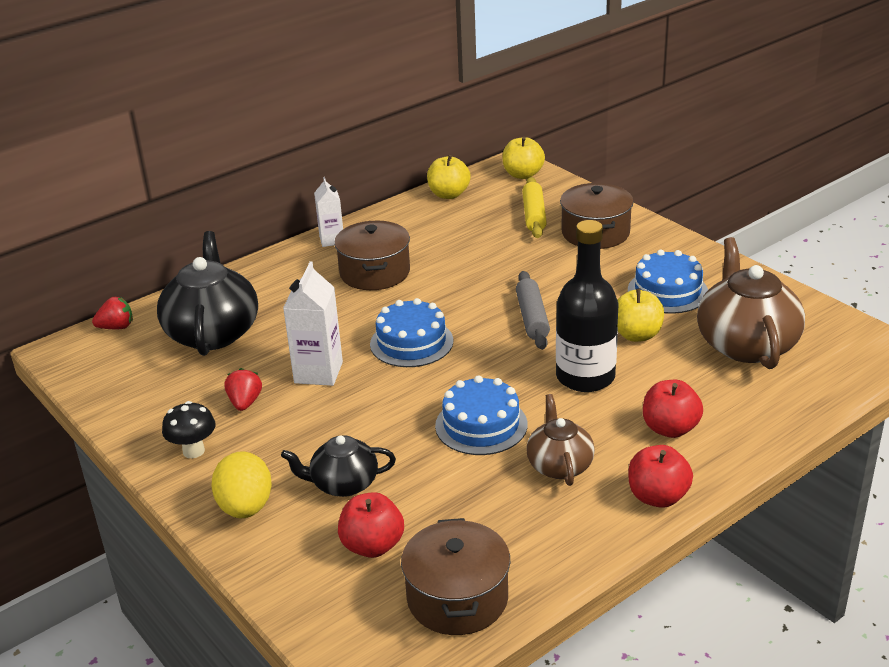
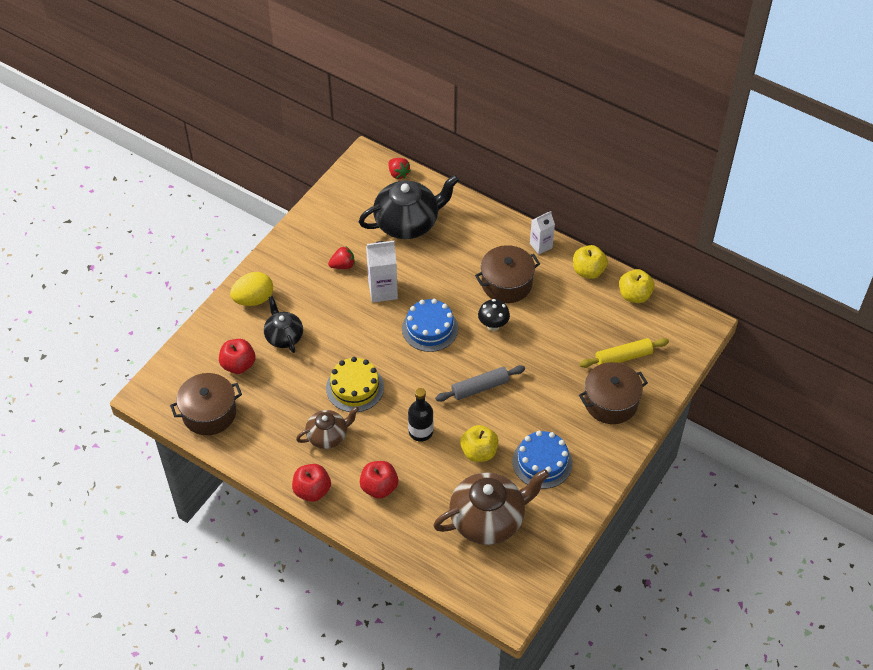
camera: 70 degrees right, 20 degrees up
black mushroom [162,401,215,458] -> black mushroom moved to [478,299,510,331]
blue cake [435,375,527,455] -> yellow cake [326,357,384,412]
yellow apple [502,137,545,179] -> yellow apple moved to [573,245,608,279]
black bottle [556,220,618,392] -> black bottle [408,388,433,442], size x0.62

